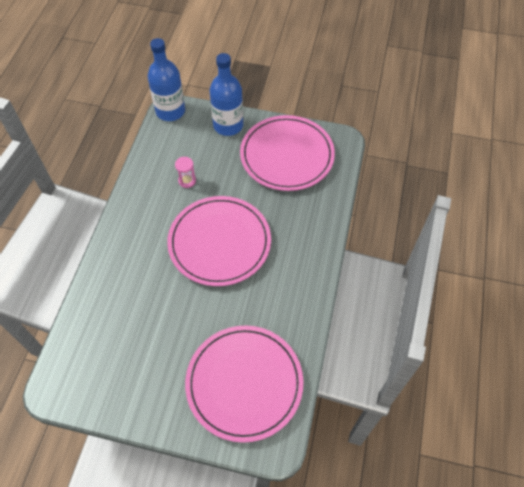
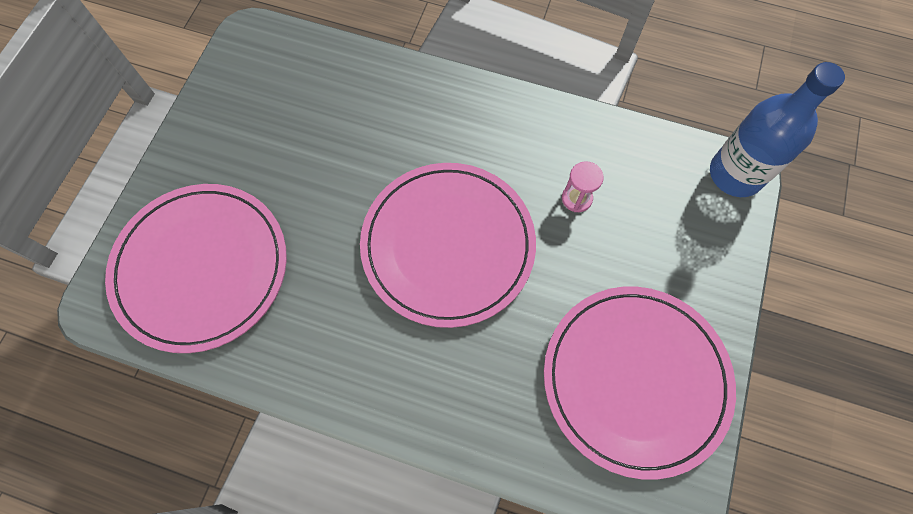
camera: 95 degrees right, 10 degrees up
blue bottle [210,53,243,136] -> none

